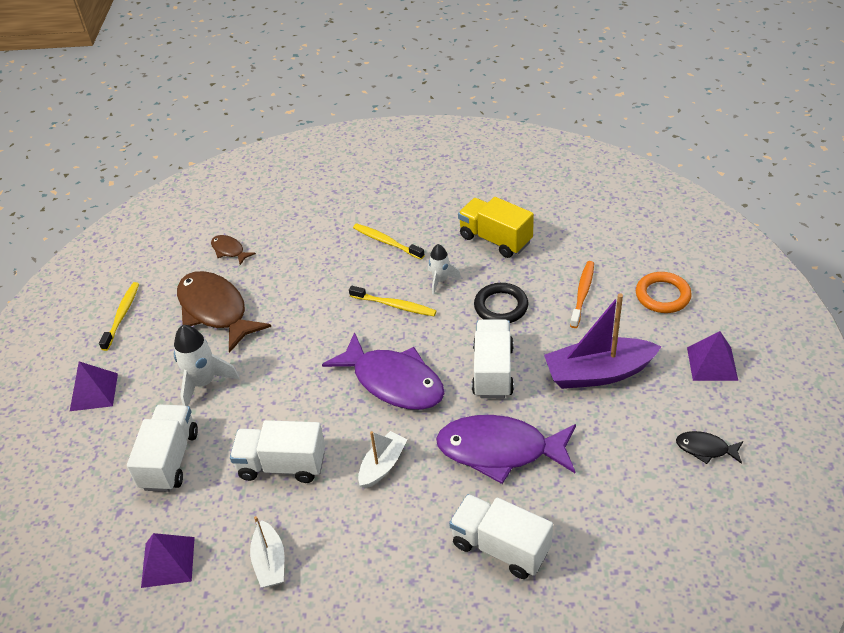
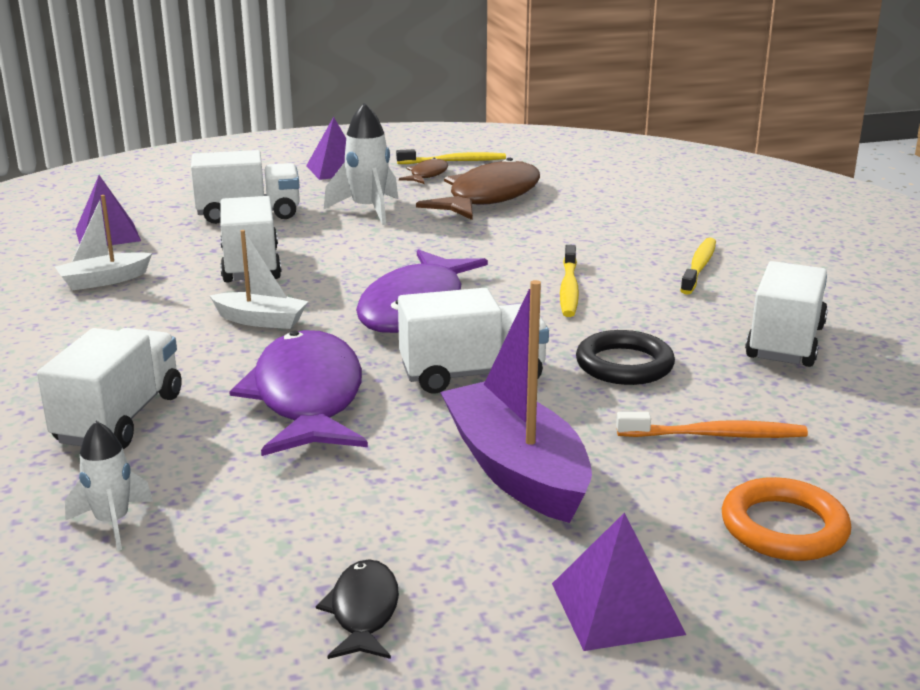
camera: 70 degrees right, 20 degrees down
brown fish [211,235,256,265] -> brown fish moved to [399,157,448,184]
white rocket [428,244,461,295] -> white rocket moved to [65,421,153,550]
yellow truck [458,197,534,258] -> white truck [745,261,828,367]

